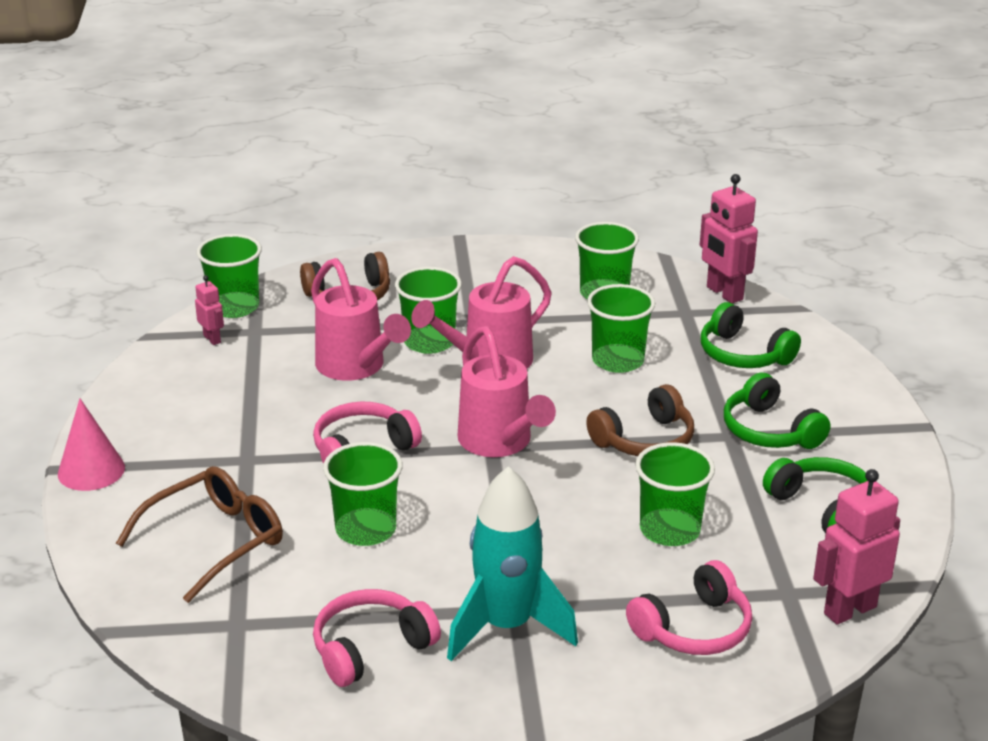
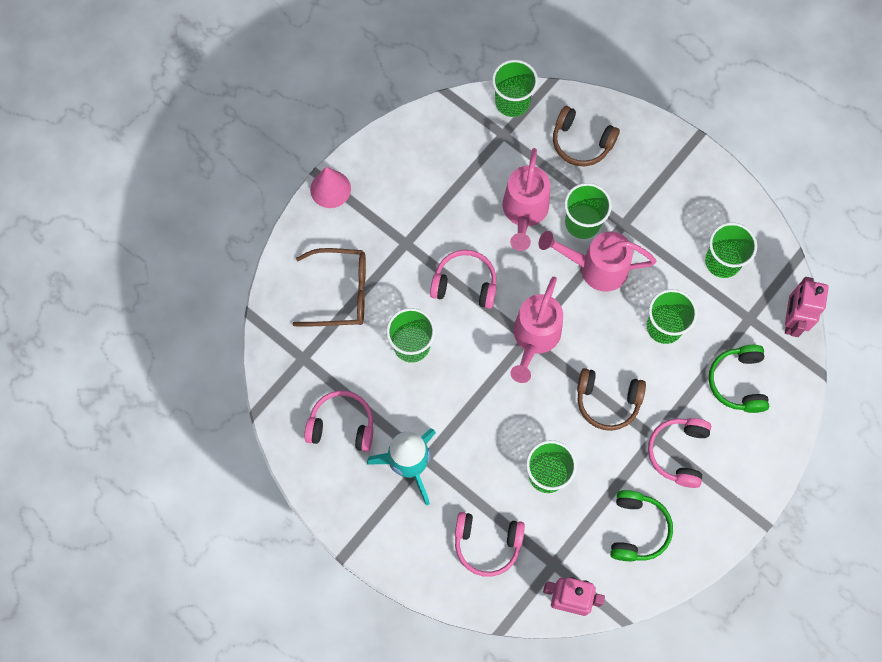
camera: 45 degrees right, 40 degrees up
pink robot [195,275,224,345] -> none
green headphones [724,372,831,449] -> pink headphones [648,418,711,488]

